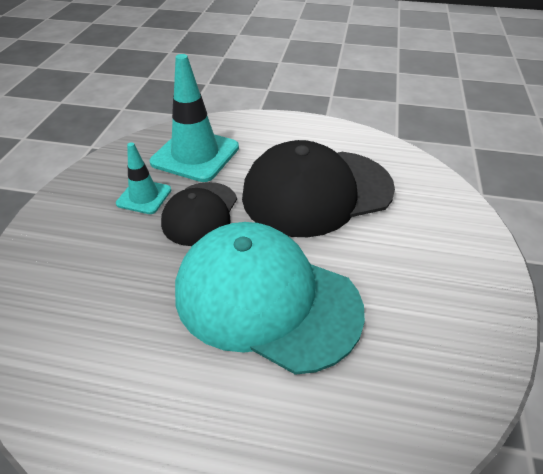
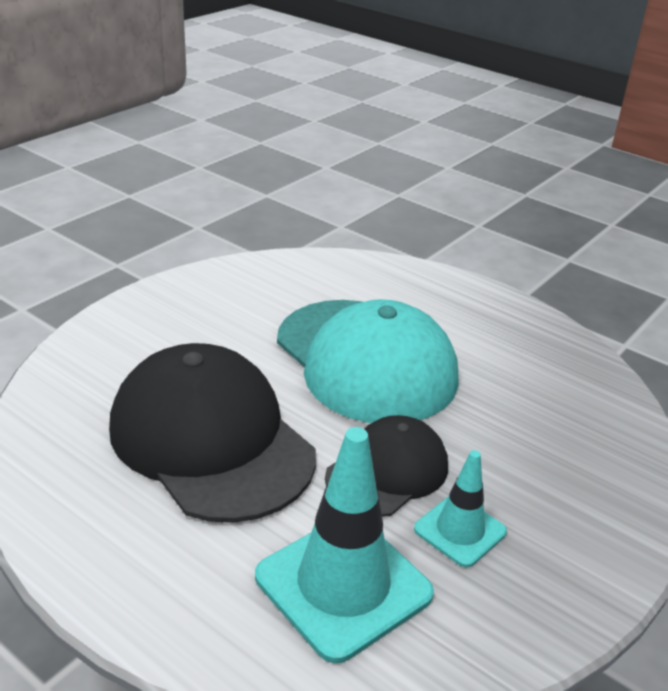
camera: 155 degrees left, 10 degrees down
black cap [242,140,395,237] -> black cap turned 135 degrees counterclockwise [109,343,316,523]

